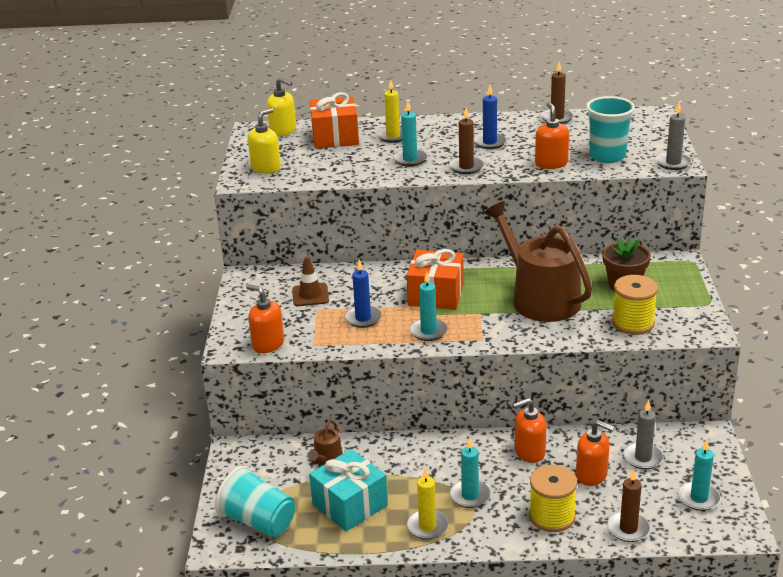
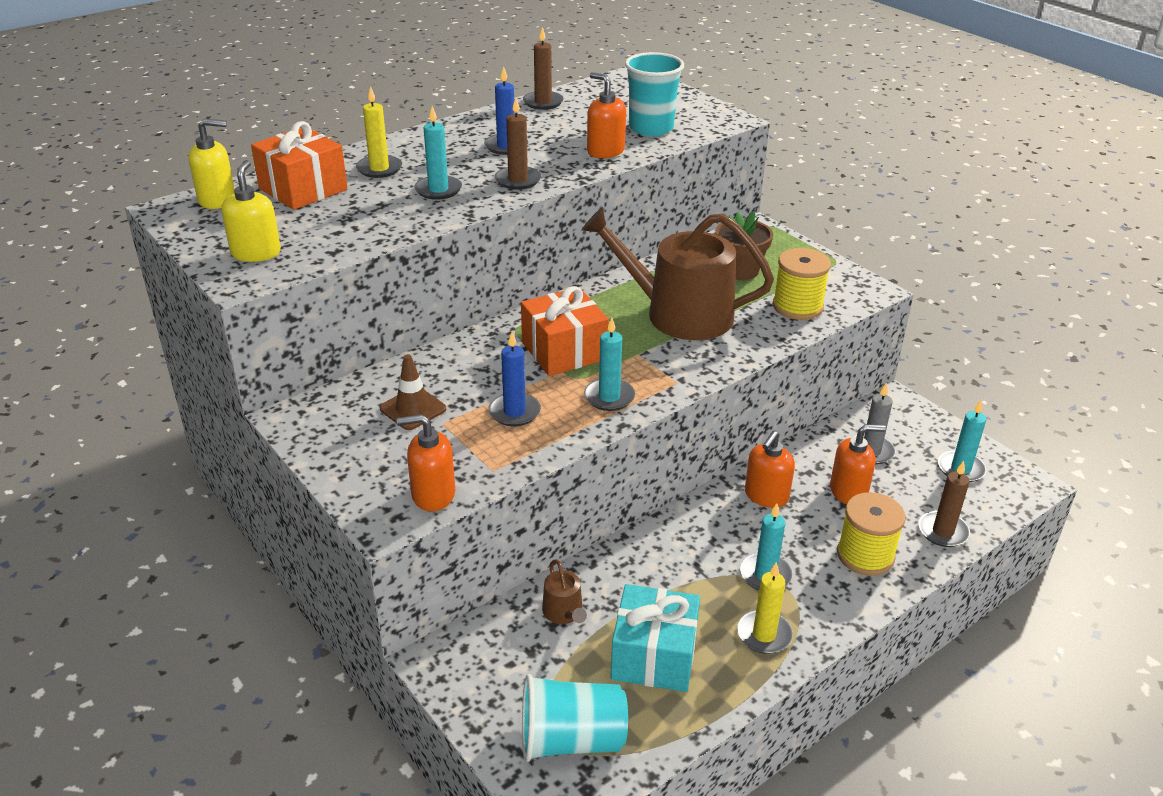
camera: 40 degrees left, 5 degrees up
grey candle [656,103,692,170] -> none

